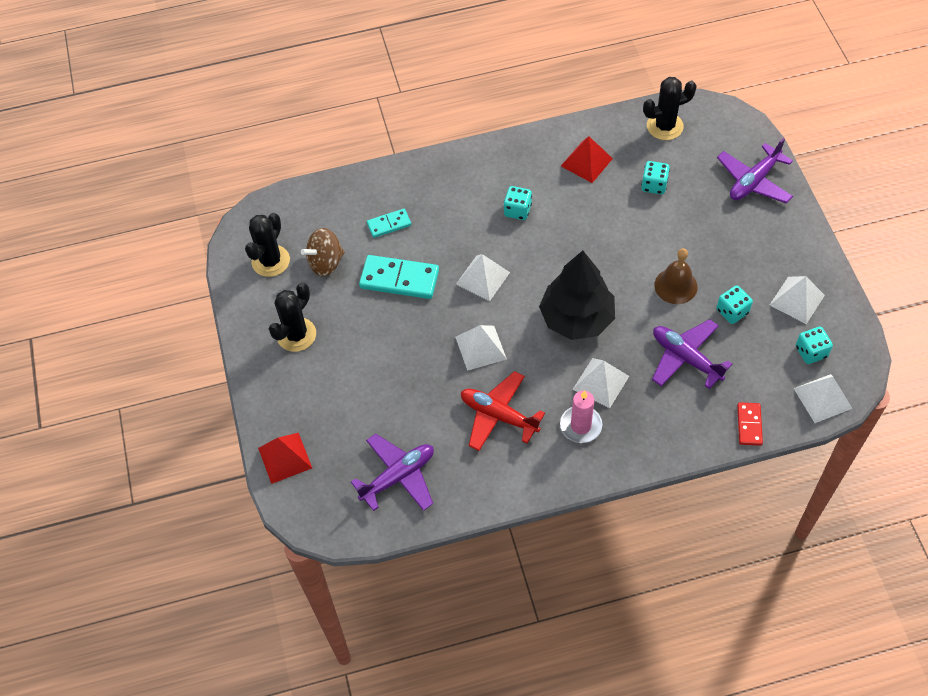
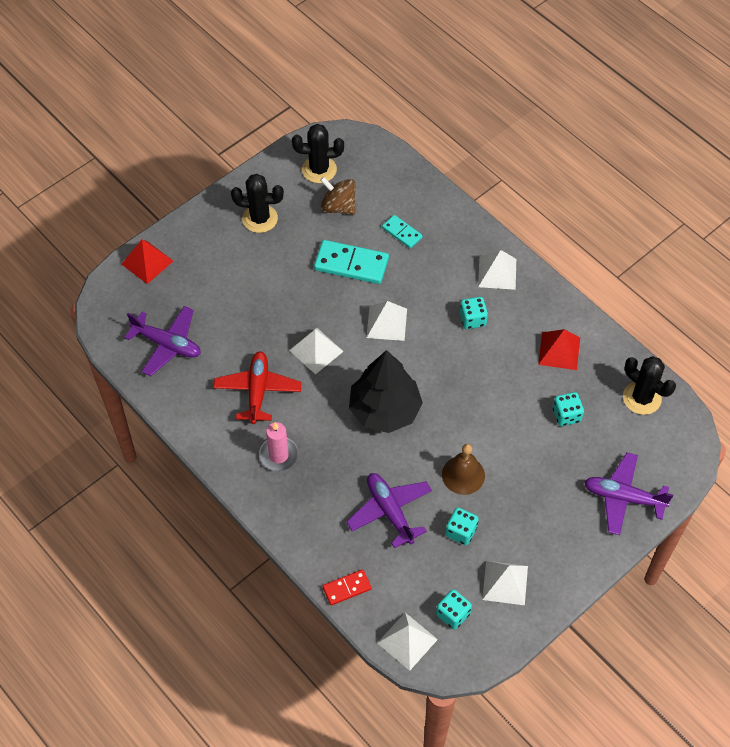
camera: 60 degrees right, 0 degrees up
turquoise domino [359,255,439,299] -> turquoise domino turned 60 degrees counterclockwise [314,240,389,284]
white pyramid [572,358,629,408] -> white pyramid moved to [478,250,516,290]
purple plane [652,319,732,389] -> purple plane turned 45 degrees counterclockwise [346,473,432,548]

